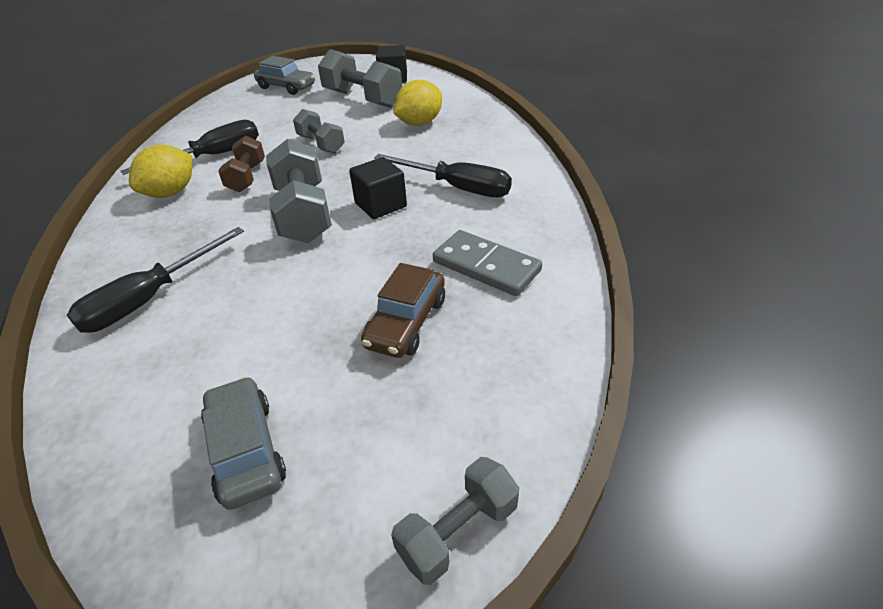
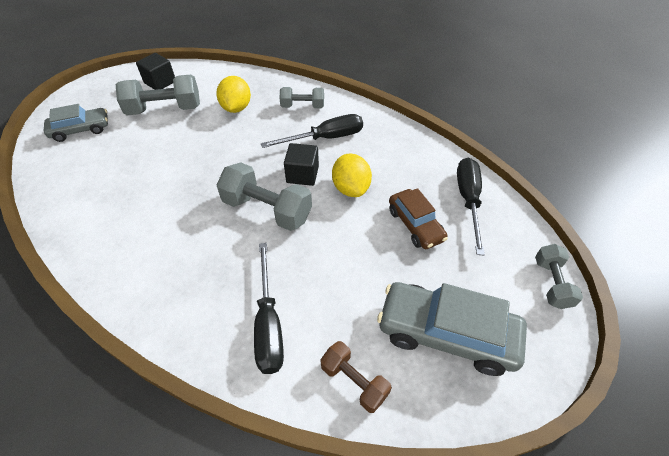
camera: 50 degrees left, 10 degrees up
black screwdriver [121,120,259,175] -> black screwdriver moved to [457,158,485,255]
yellow lemon [129,145,192,198] -> yellow lemon moved to [332,154,372,197]
grey car [201,376,286,510] -> grey car [377,282,527,376], size x1.64
brown dumbbell [218,135,265,192] -> brown dumbbell moved to [320,341,392,413]
grey dumbbell [293,109,345,153] -> grey dumbbell moved to [279,87,324,108]
grey domino [433,230,542,296] -> none

